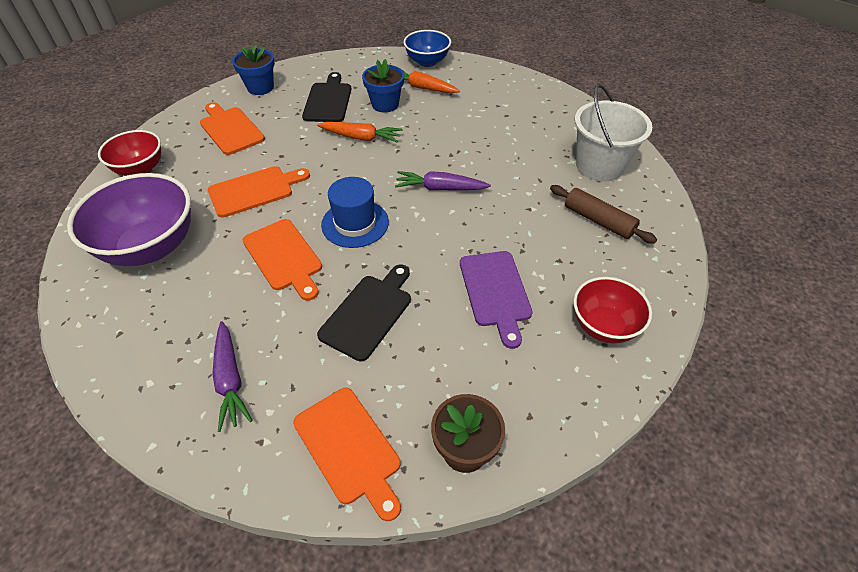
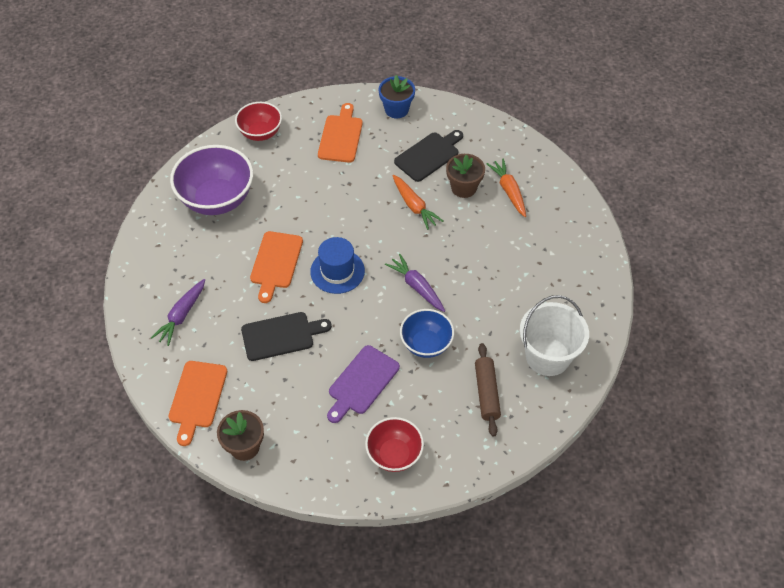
camera: 45 degrees right, 5 degrees up
orange cutting board [208,166,310,218] -> none
blue flower pot [362,59,404,113] -> brown flower pot [446,154,485,198]
blue bowl [404,30,451,67] -> blue bowl moved to [400,309,454,358]

